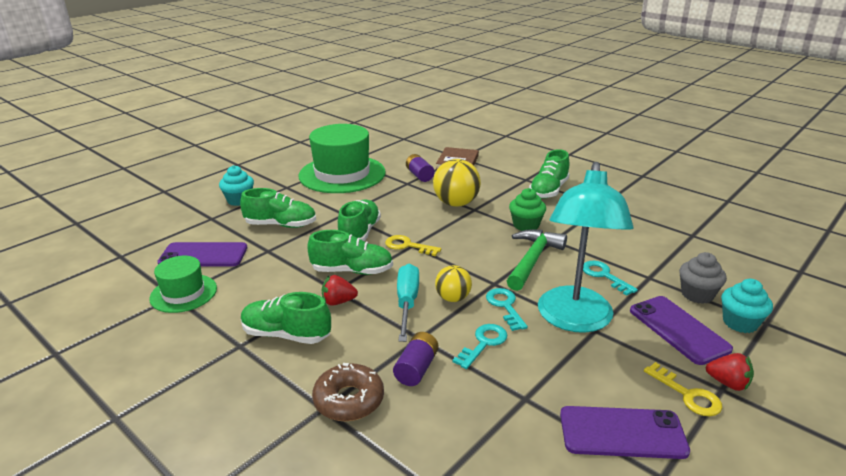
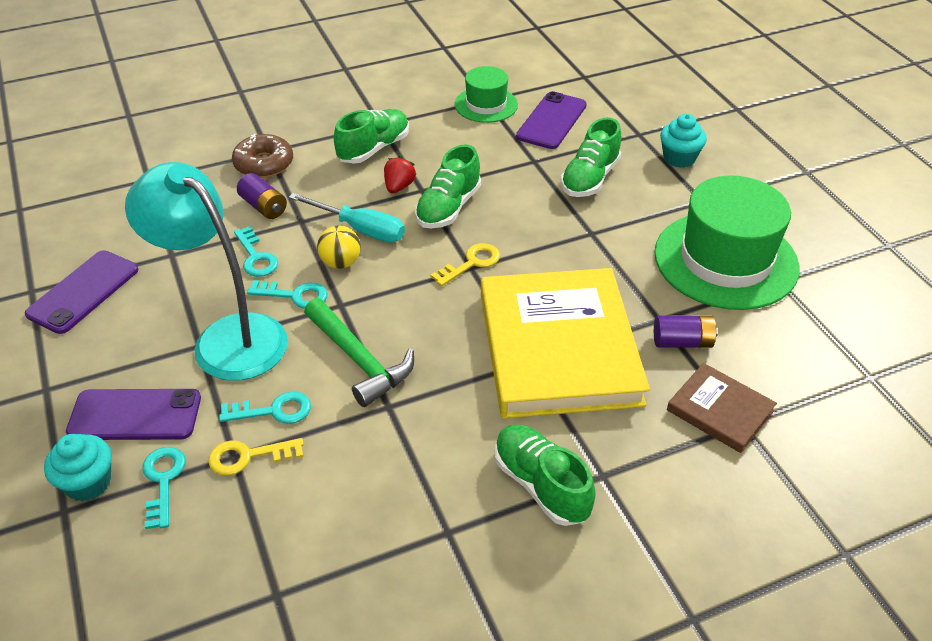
camera: 115 degrees right, 15 degrees up
green shoe [338,200,381,242] -> none
yellow ball [433,159,481,207] -> yellow book [481,268,650,419]
green cupcake [509,188,546,231] -> none
yellow key [644,362,722,417] -> yellow key moved to [208,438,304,476]
grey cupcake [679,252,727,304] -> turquoise key [143,447,186,529]
red strawberry [706,353,754,391] -> none

